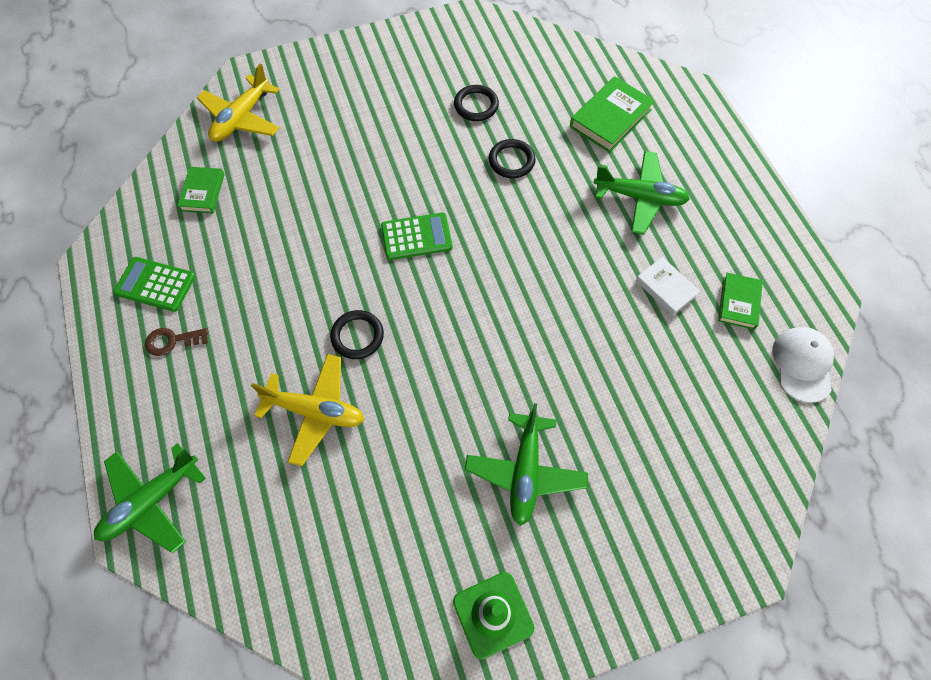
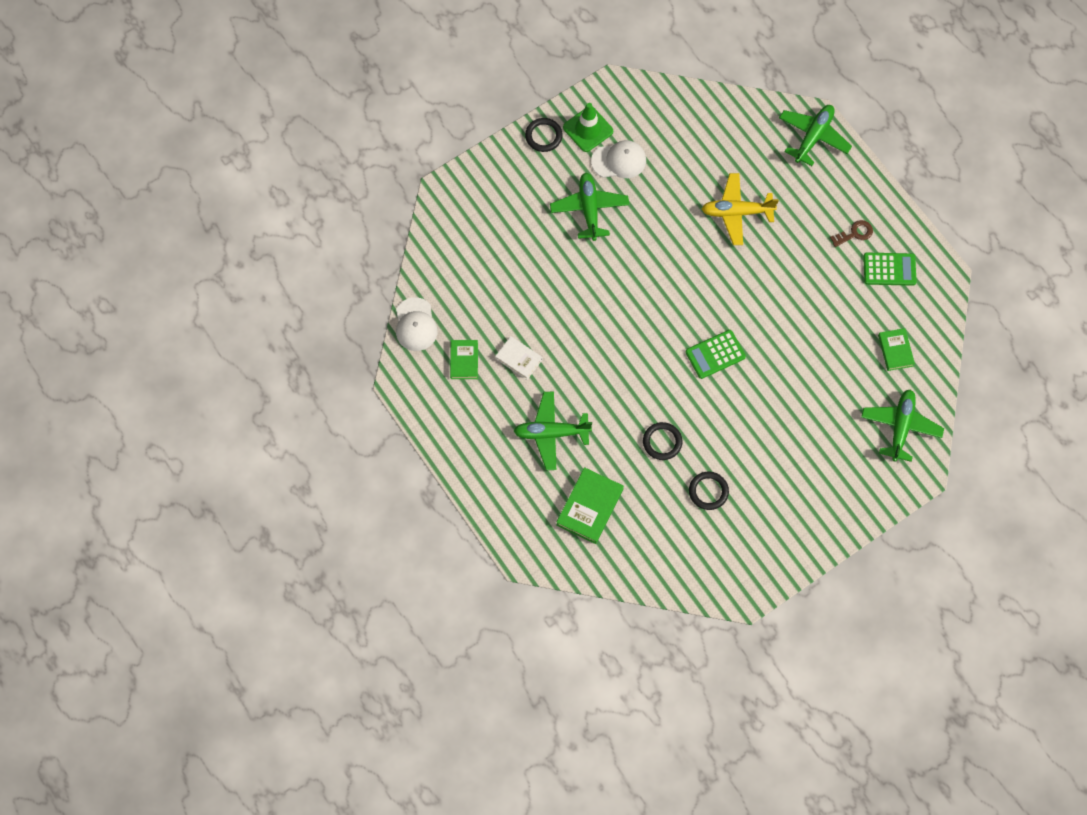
camera: 165 degrees right, 5 degrees up
yellow plane [197,63,280,142] -> green plane [861,389,944,462]
black ring [330,310,384,359] -> black ring moved to [525,118,563,152]
none -> white cap [591,140,646,178]

